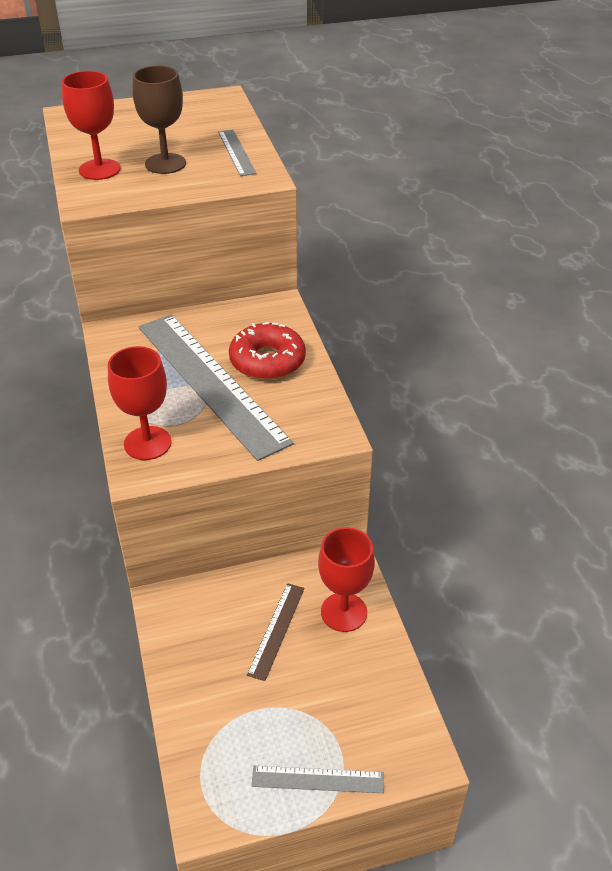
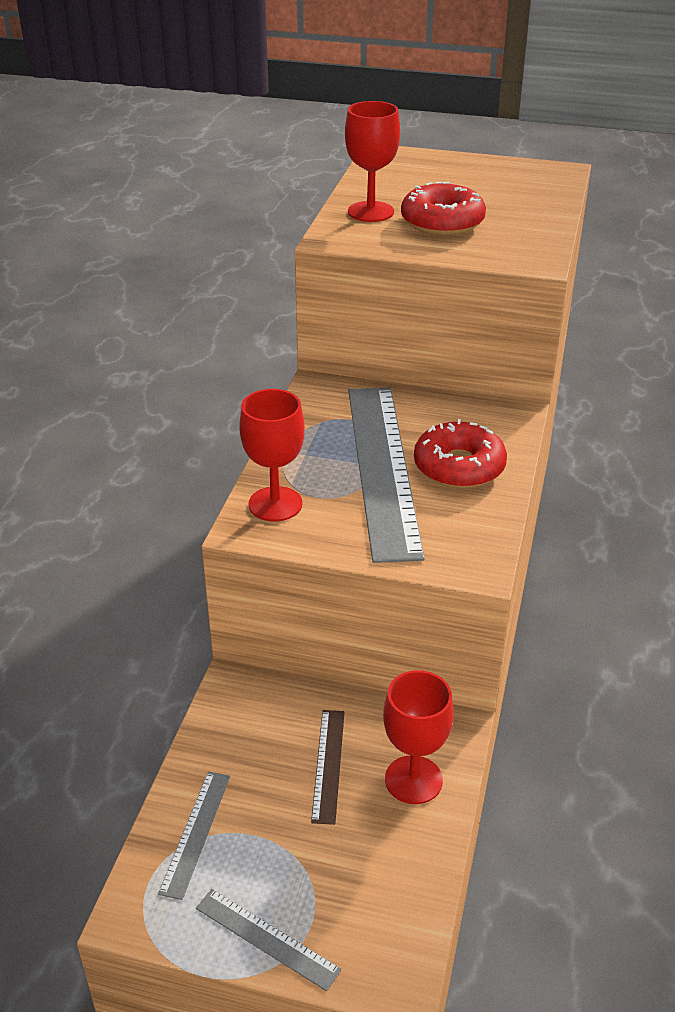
camera: 30 degrees right, 5 degrees down
brown goblet [133,66,186,174] -> red donut [401,181,486,236]
grey ruler [218,130,256,176] -> grey ruler moved to [158,771,230,900]
brown ruler [247,583,304,681] -> brown ruler turned 45 degrees counterclockwise [311,710,344,825]

